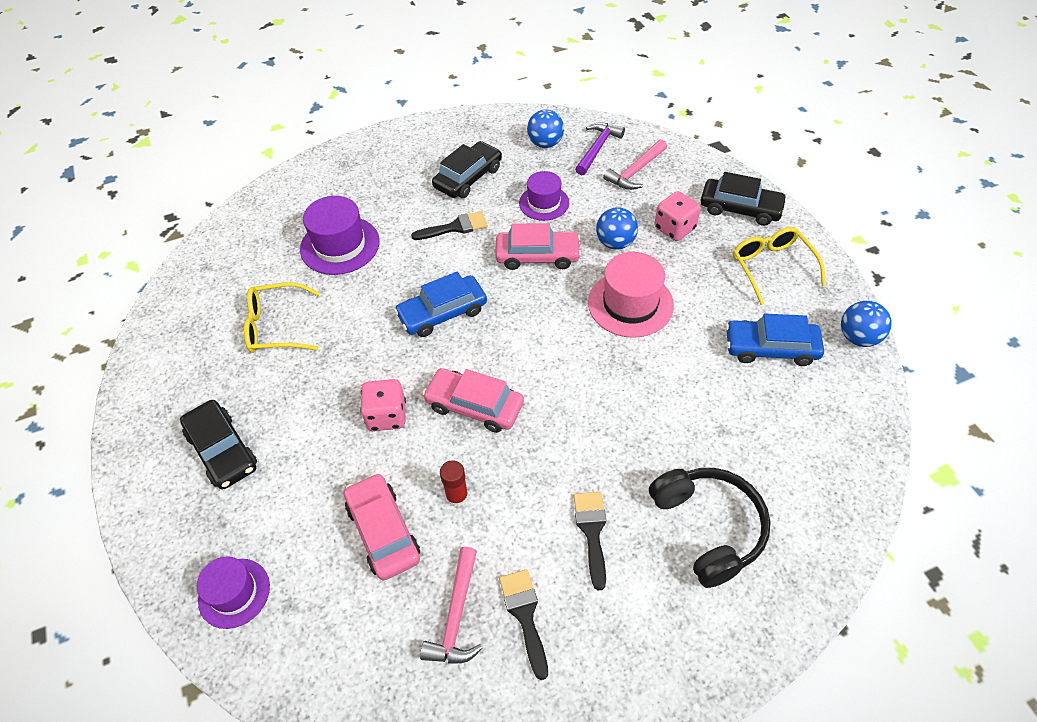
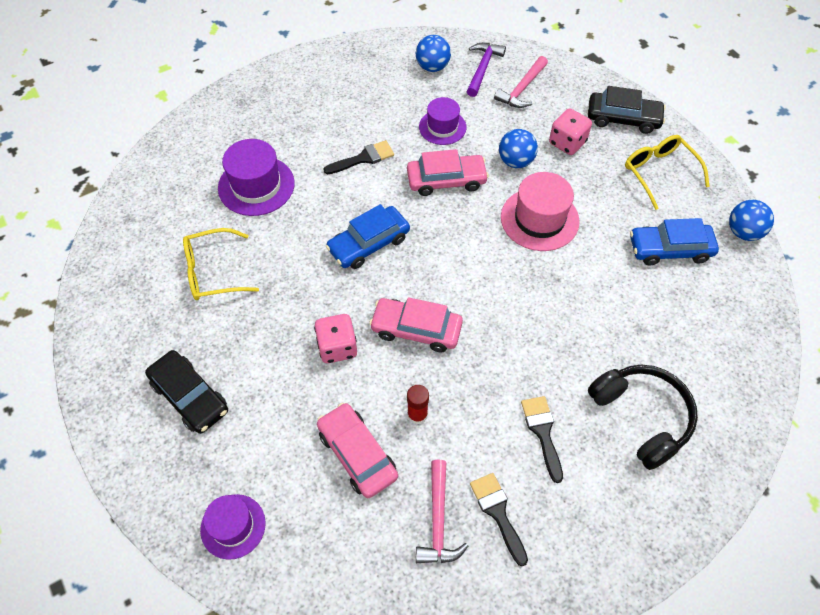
camera: 10 degrees left, 5 degrees up
black car [432,141,502,198] -> none

